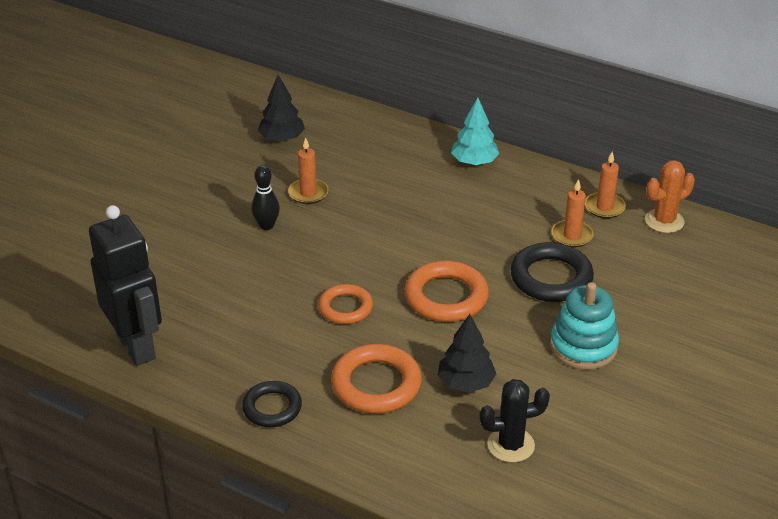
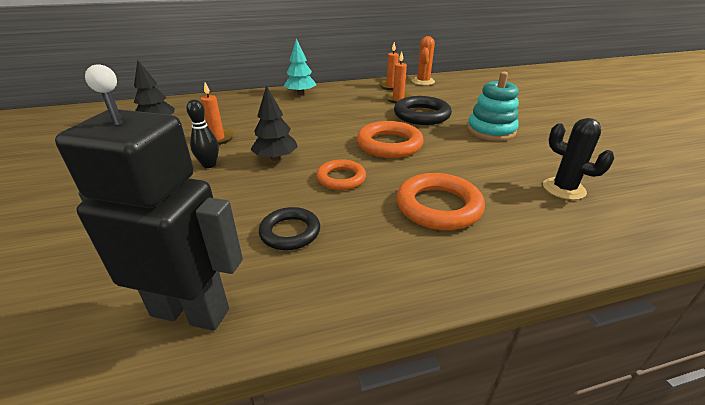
camera: 45 degrees left, 5 degrees down
black ring [242,381,302,427] -> black ring moved to [259,207,320,250]
black tree [438,314,496,393] -> black tree moved to [250,85,298,161]
black cactus [479,379,550,463] -> black cactus turned 75 degrees counterclockwise [543,118,615,200]

